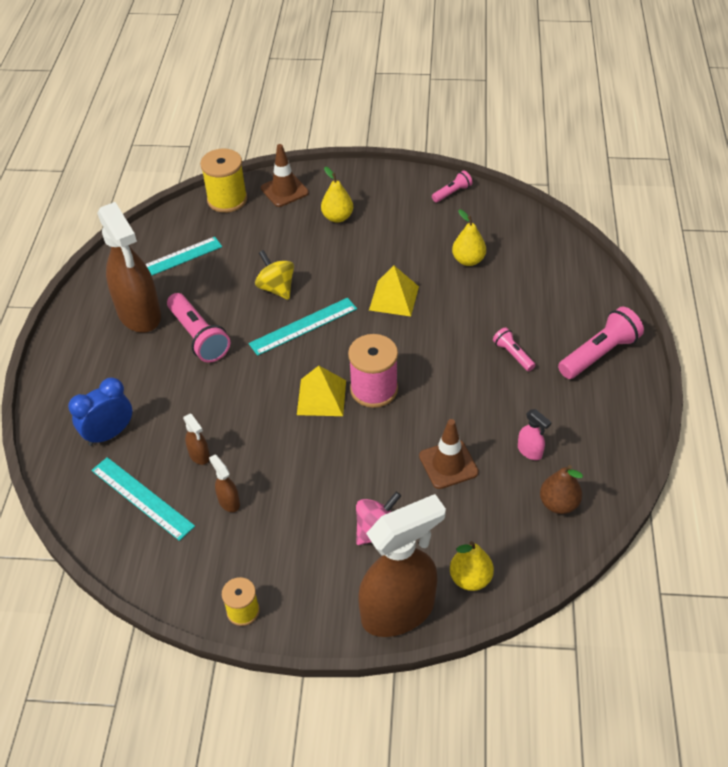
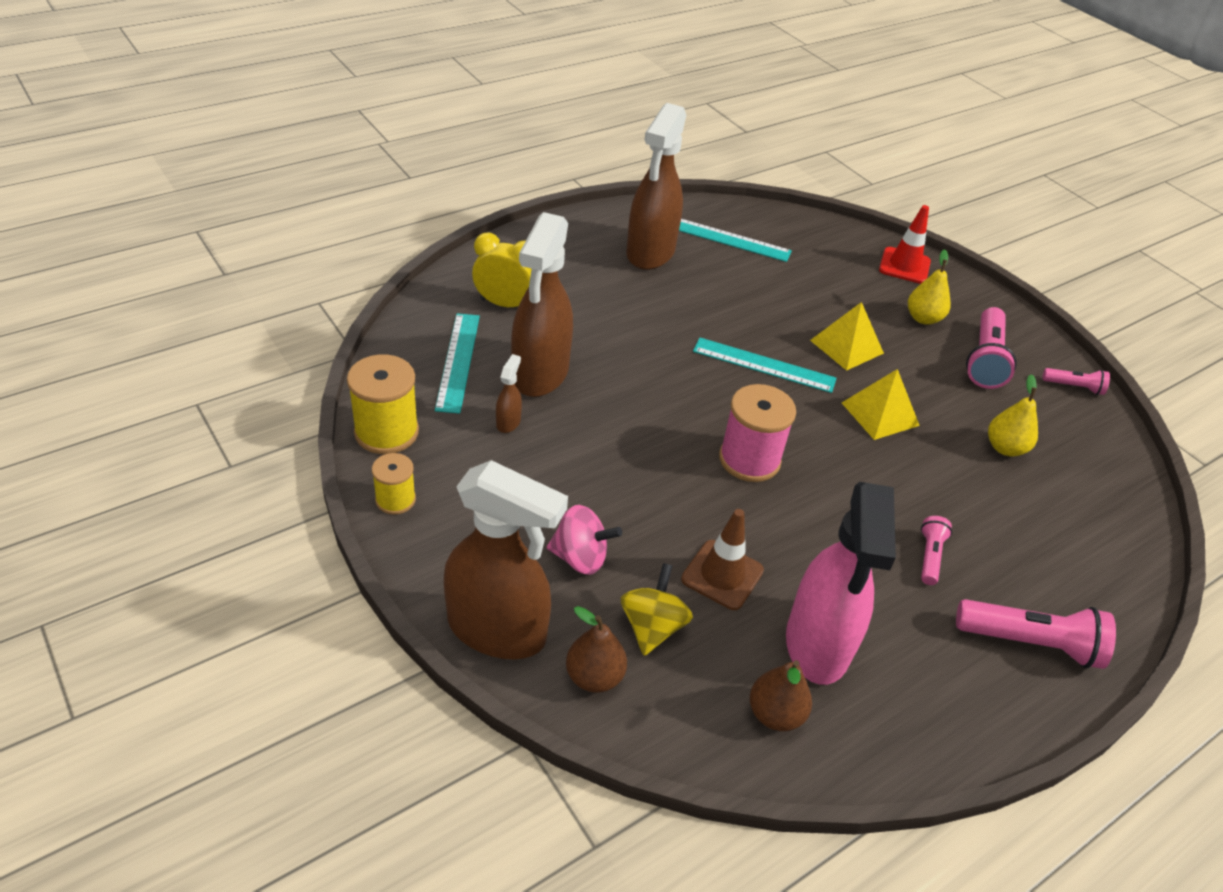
camera: 45 degrees right, 5 degrees down
blue clock [68,378,132,446] -> yellow clock [472,233,532,307]
pink flashlight [167,293,230,363] -> pink flashlight moved to [966,307,1017,389]
brown spray bottle [183,414,210,465] -> brown spray bottle [511,212,573,397], size x2.49
yellow spool [200,149,247,213] -> yellow spool moved to [347,354,419,454]
yellow spinning top [255,250,294,300] -> yellow spinning top moved to [621,563,693,656]
brown traffic cone [261,144,309,207] -> red traffic cone [879,205,931,284]
yellow pyramid [297,366,346,416] -> yellow pyramid moved to [810,302,884,371]
yellow pear [450,541,494,591] -> brown pear [566,606,627,692]
pink spray bottle [518,409,552,460] -> pink spray bottle [786,482,896,685], size x2.49

